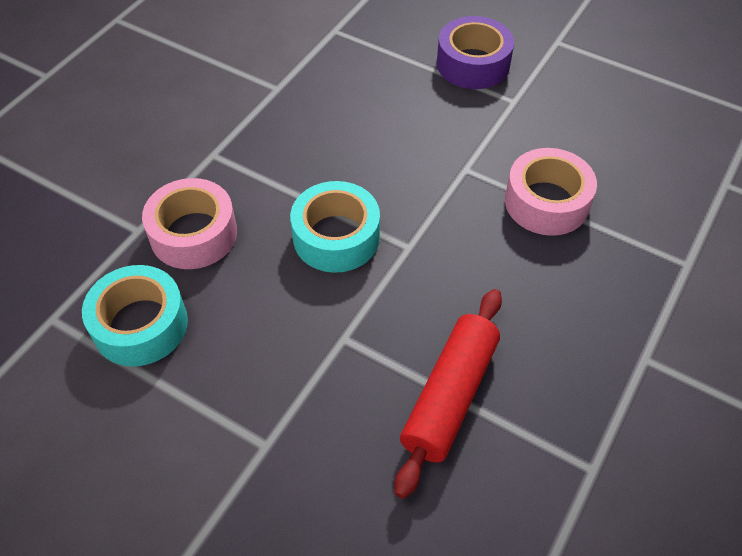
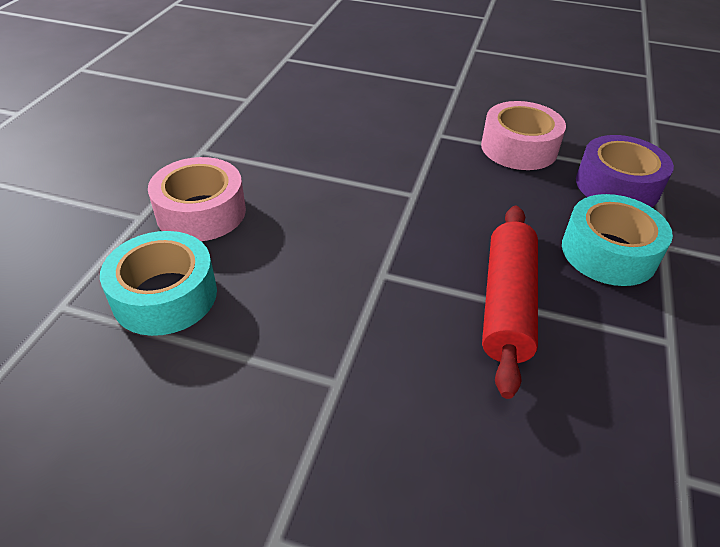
camera: 15 degrees left, 10 degrees down
turquoise tape [290,181,380,273] -> turquoise tape moved to [562,194,673,286]
purple tape [437,16,514,89] -> purple tape moved to [576,135,674,207]

